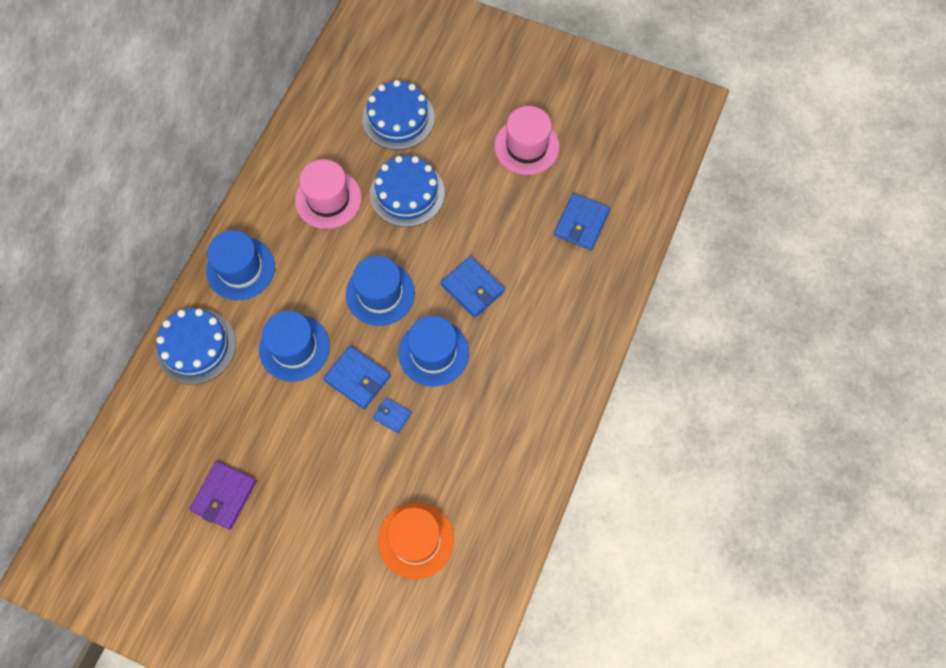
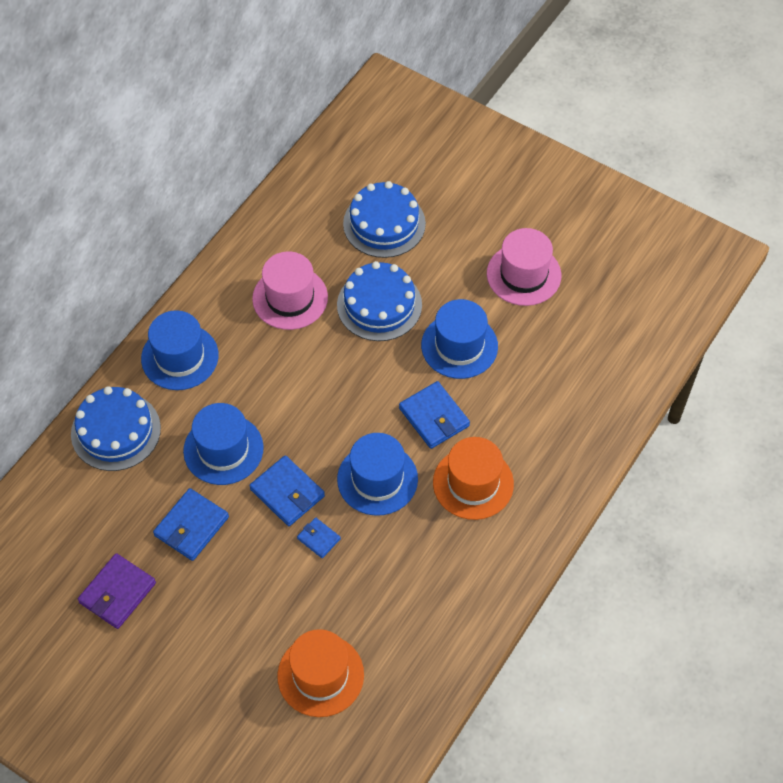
camera: 10 degrees right, 10 degrees down
blue hat [346,256,415,326] -> blue hat moved to [421,299,498,379]
blue wallet [554,193,610,250] -> blue wallet moved to [153,488,229,561]
none -> orange hat [433,437,514,520]

